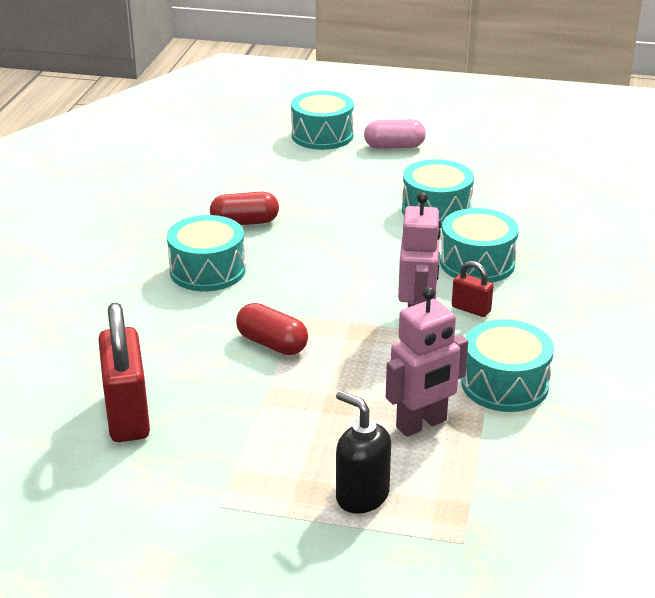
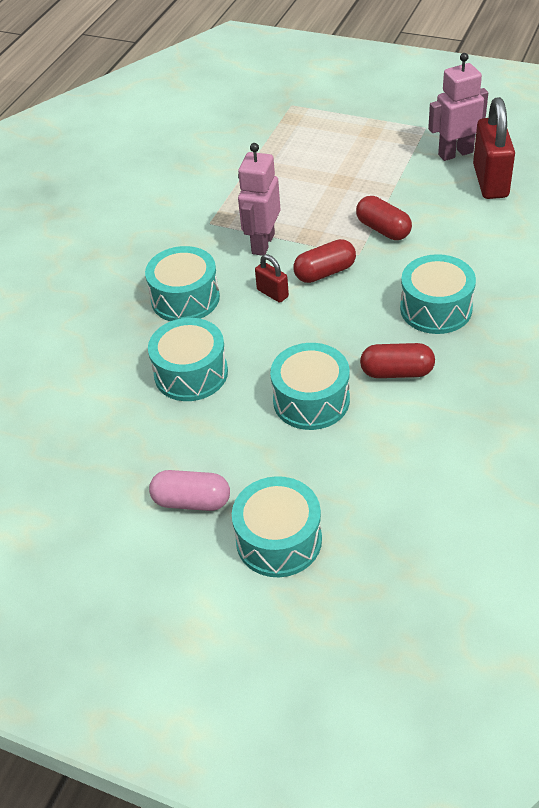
camera: 165 degrees left, 15 degrees up
black soap dispenser [336,390,391,514] -> none
pink robot [386,287,468,437] -> pink robot moved to [428,53,488,161]
red padlock [452,261,493,317] -> red padlock moved to [255,254,289,303]
turquoise drum [461,319,554,412] -> turquoise drum moved to [270,343,350,430]
none -> red capsule [293,239,356,283]

